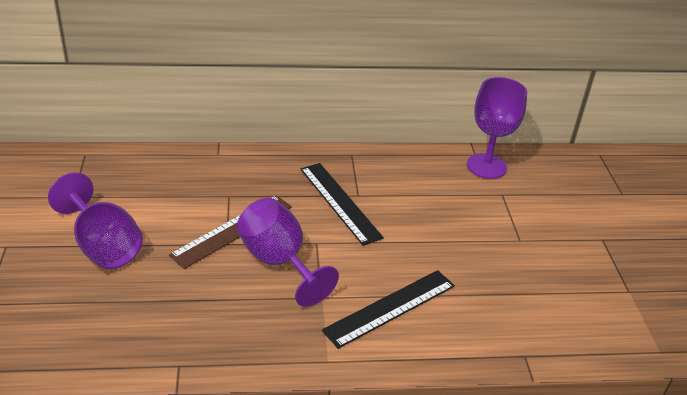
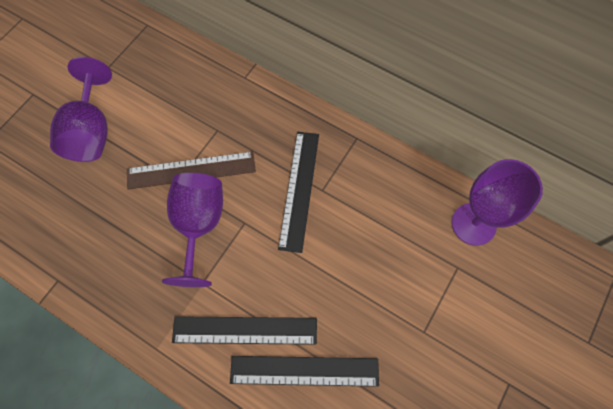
camera: 40 degrees right, 30 degrees up
none -> black ruler [230,356,379,387]

